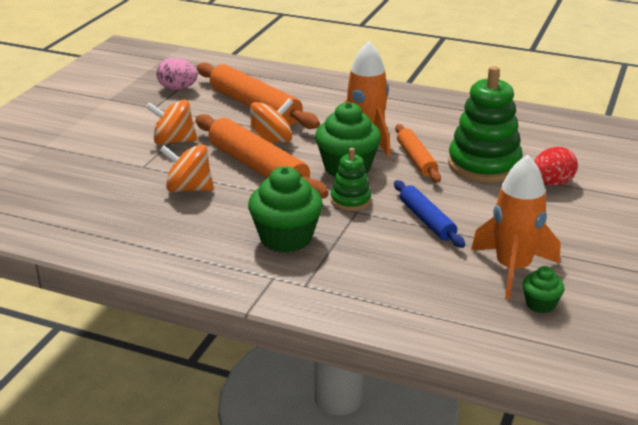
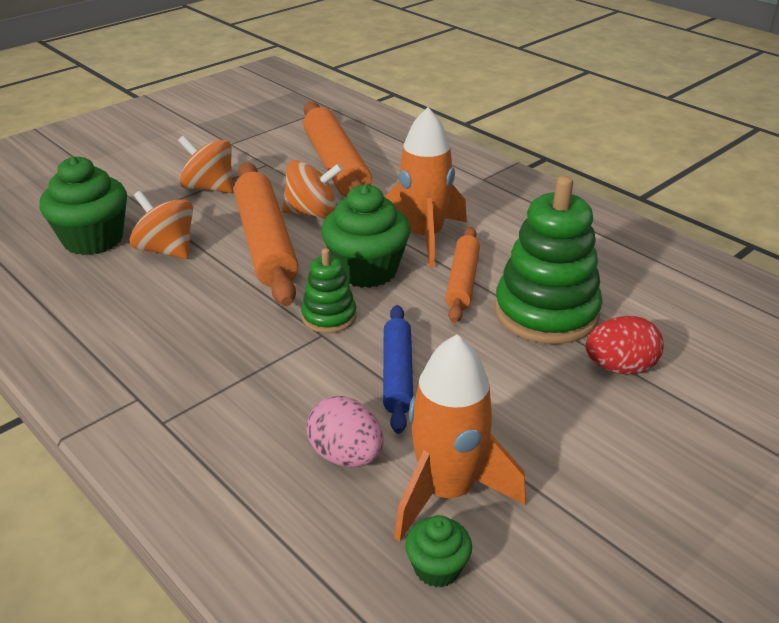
camera: 25 degrees right, 5 degrees up
pink egg [156,58,198,90] -> pink egg moved to [306,396,383,467]
green cupcake [248,166,323,253] -> green cupcake moved to [39,156,127,255]

